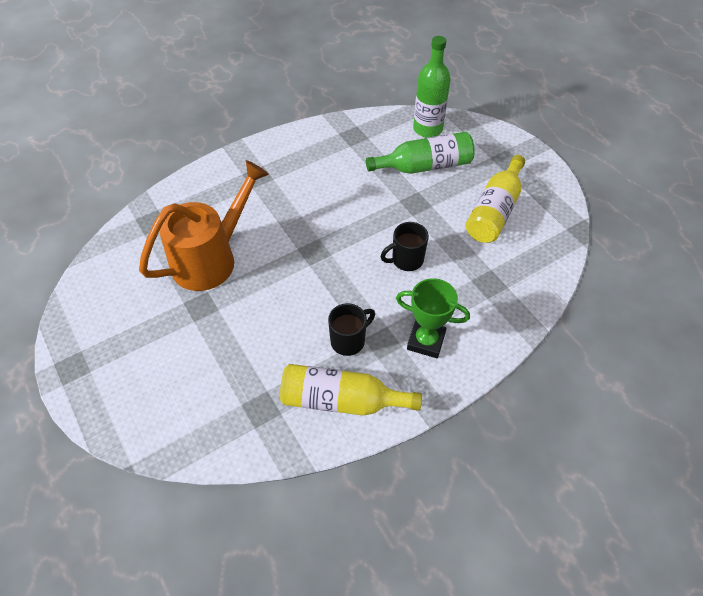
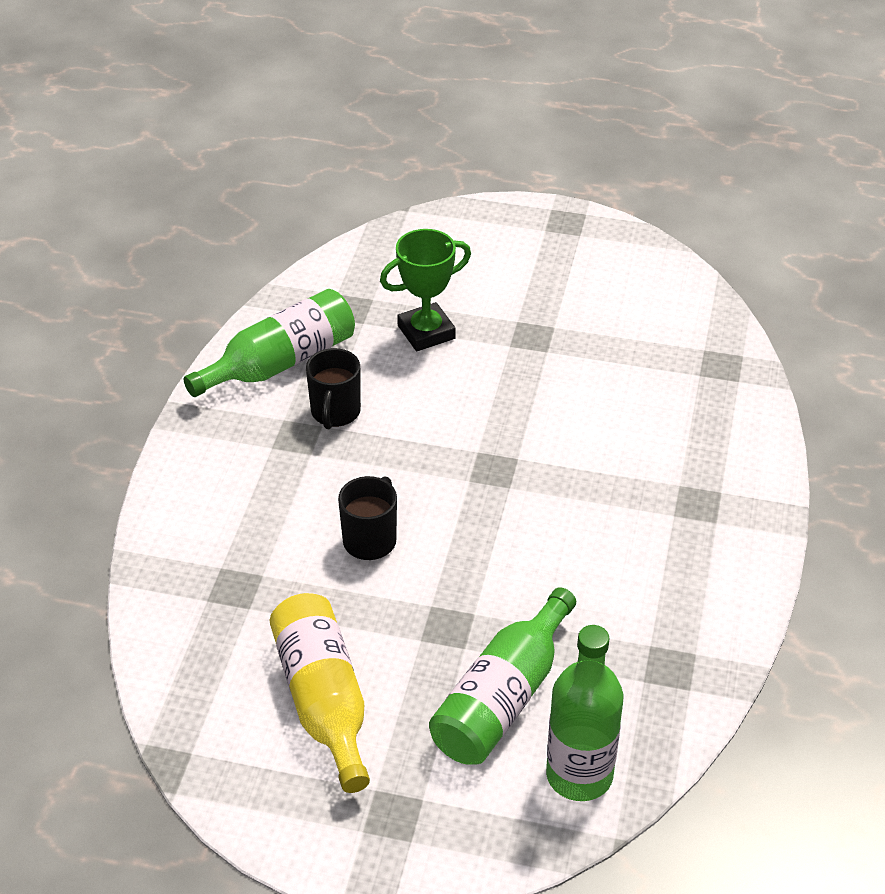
camera: 135 degrees right, 10 degrees down
orange watering can [139,160,269,291] -> none
yellow bottle [280,364,422,416] -> green bottle [184,289,355,397]
green trophy [396,278,470,358] -> green trophy moved to [380,229,471,351]

